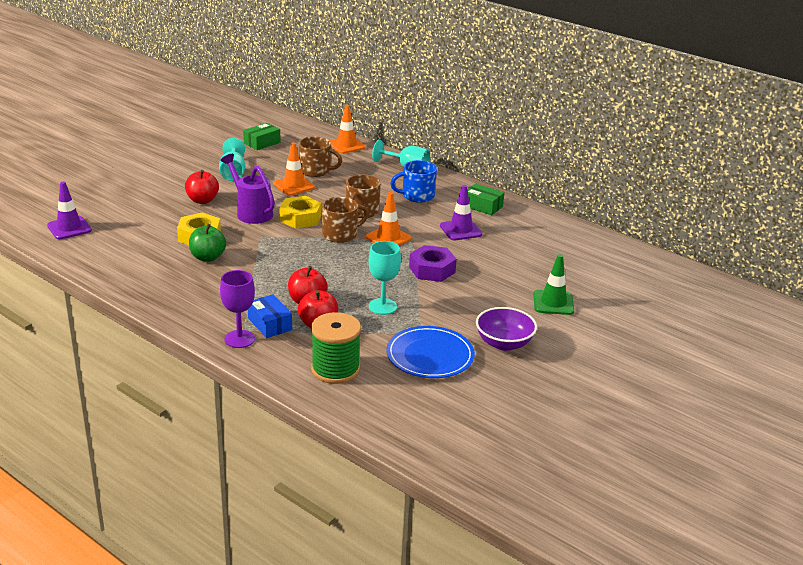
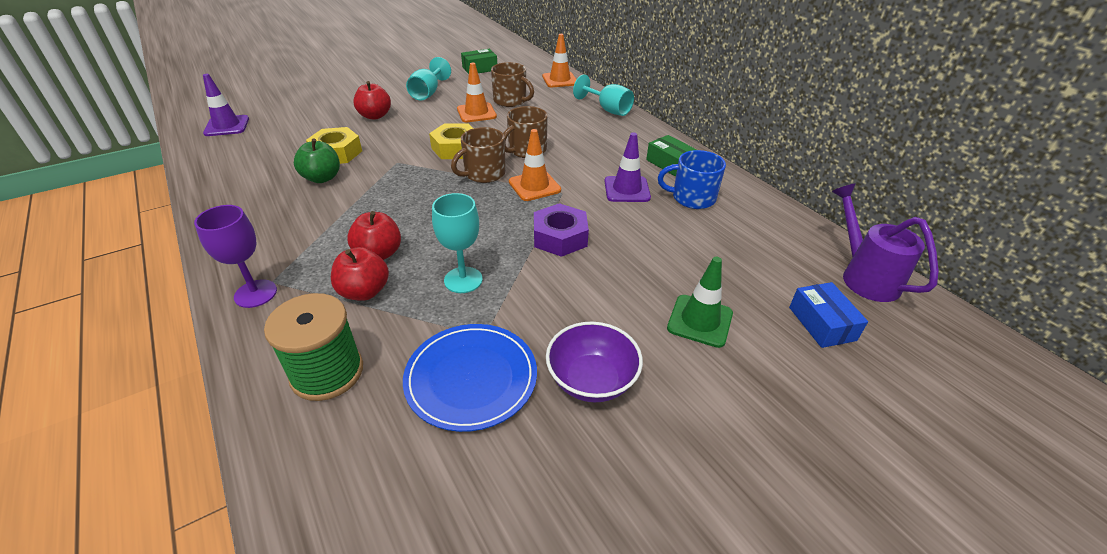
camera: 20 degrees right, 10 degrees up
purple watering can [221,154,275,224] -> purple watering can moved to [832,183,939,302]
blue box [248,294,292,338] -> blue box moved to [789,282,868,348]
brown mug [322,197,369,243] -> brown mug turned 150 degrees clockwise [451,127,506,183]
blue mug [390,160,437,203] -> blue mug moved to [658,150,726,209]

